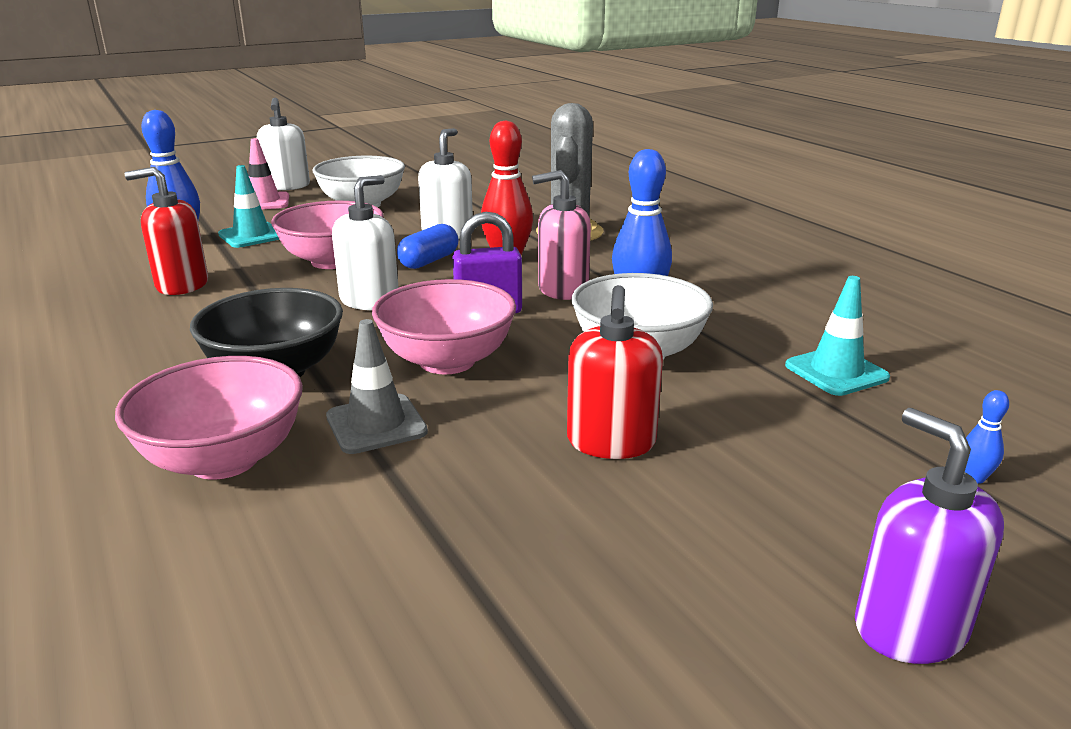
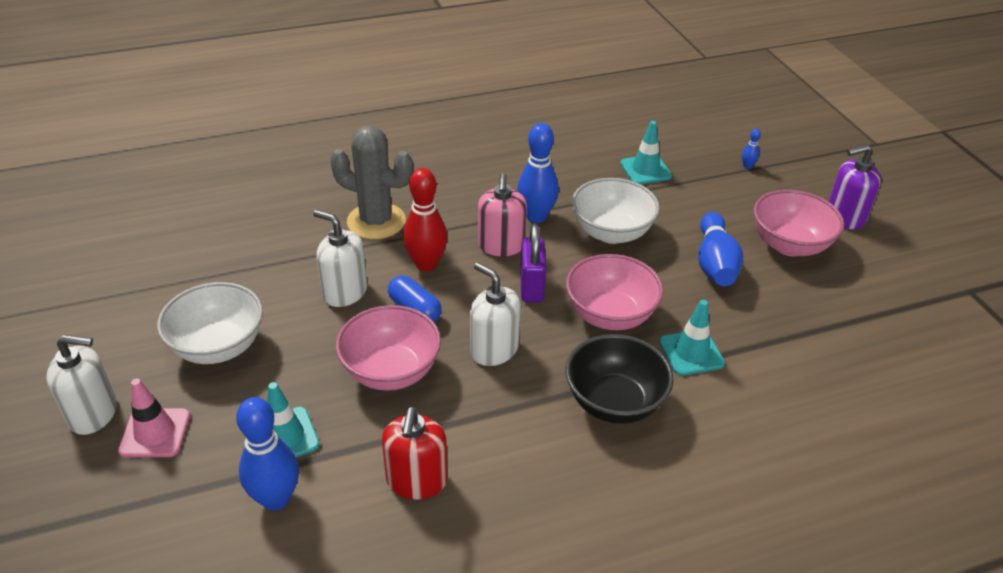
camera: 80 degrees left, 15 degrees up
pink bowl [115,356,303,479] -> pink bowl moved to [754,190,844,257]
grey traffic cone [326,319,428,454] -> turquoise traffic cone [659,300,725,376]
red soap dispenser [567,285,663,459] -> blue bowling pin [698,212,743,286]

